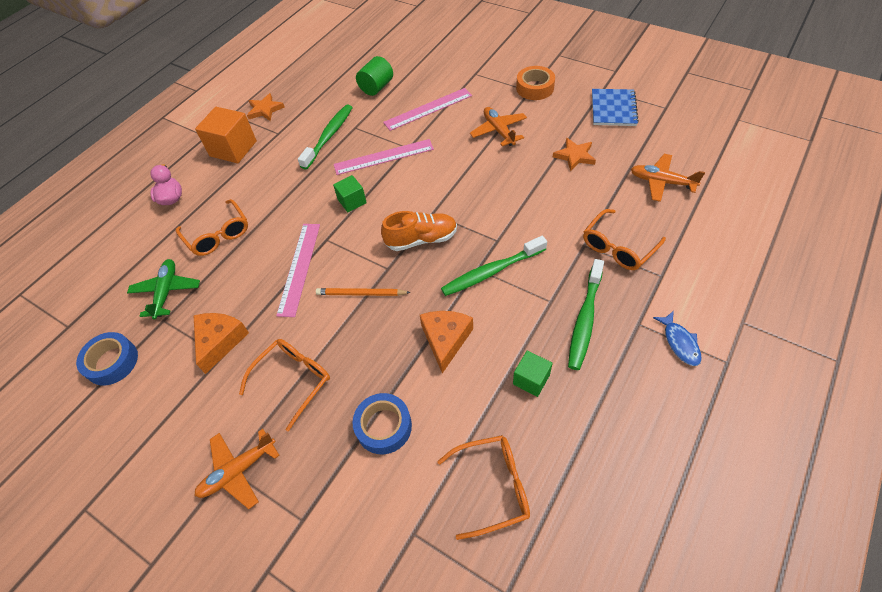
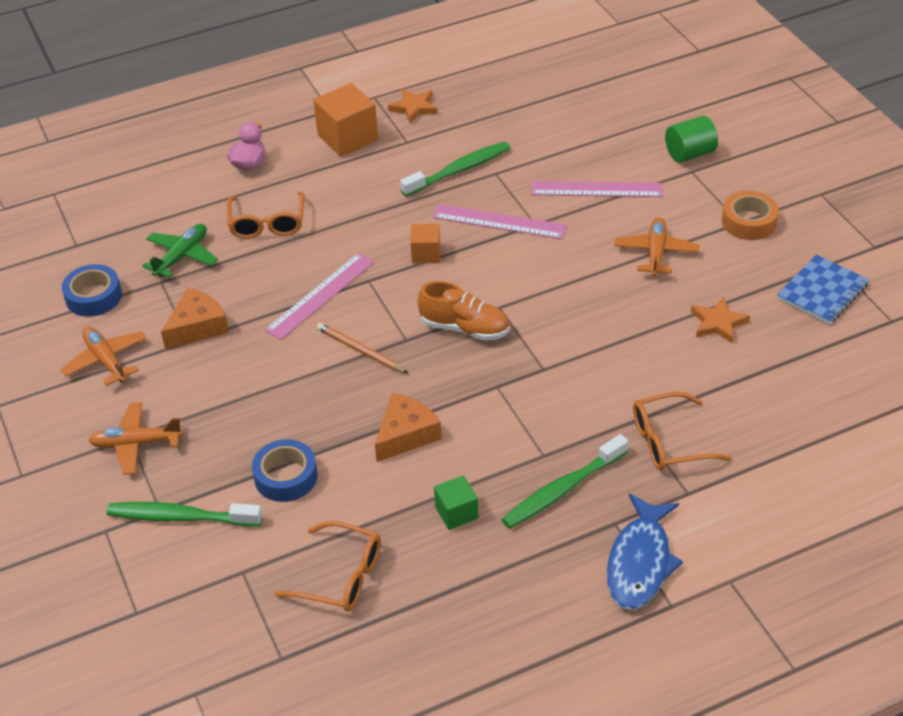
camera: 30 degrees right, 10 degrees down
orange glasses [239,339,330,432] -> none
green cube [333,175,367,212] -> orange cube [410,224,440,263]
green cylinder [356,56,393,96] -> green cylinder moved to [665,116,718,163]
green toothbrush [441,236,547,296] -> green toothbrush moved to [107,502,262,526]
orange plane [631,154,705,202] -> orange plane moved to [61,327,146,386]
blue fish [653,311,702,366] -> blue fish [607,493,683,610], size x1.78

